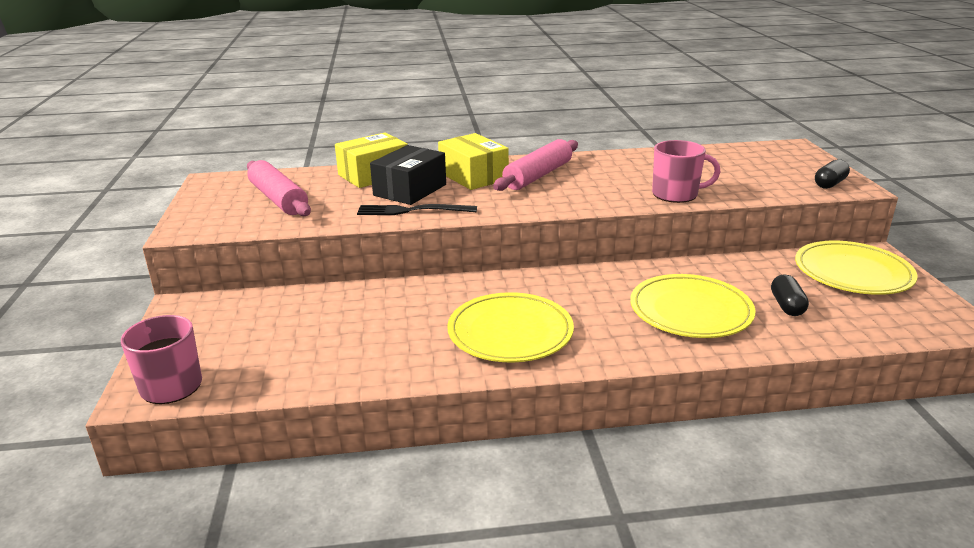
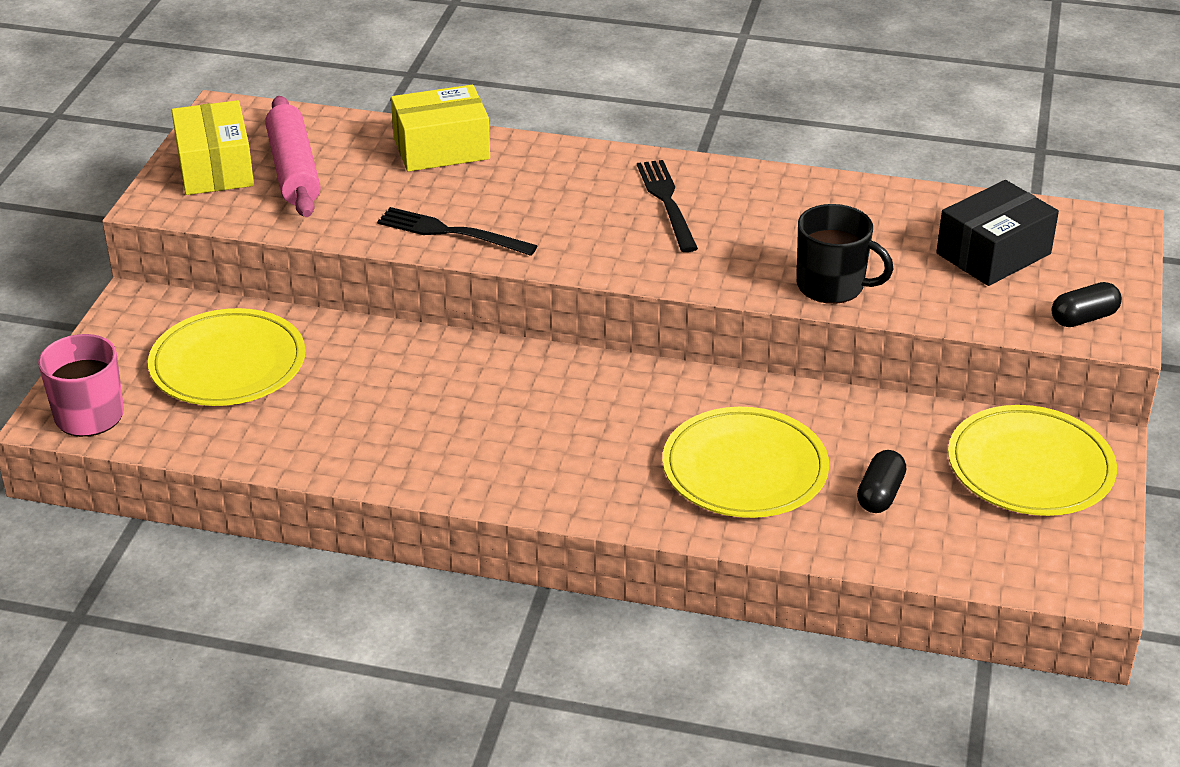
camera: 20 degrees right, 10 degrees up
black box [370,145,446,205] -> black box moved to [936,180,1059,286]
yellow box [438,133,509,190] -> yellow box moved to [171,100,254,195]
yellow plate [447,292,574,363] -> yellow plate moved to [148,308,306,406]
pink rolling pin [493,139,578,191] -> black fork [637,160,698,252]
pink mug [652,140,720,203] -> black mug [797,204,894,304]

